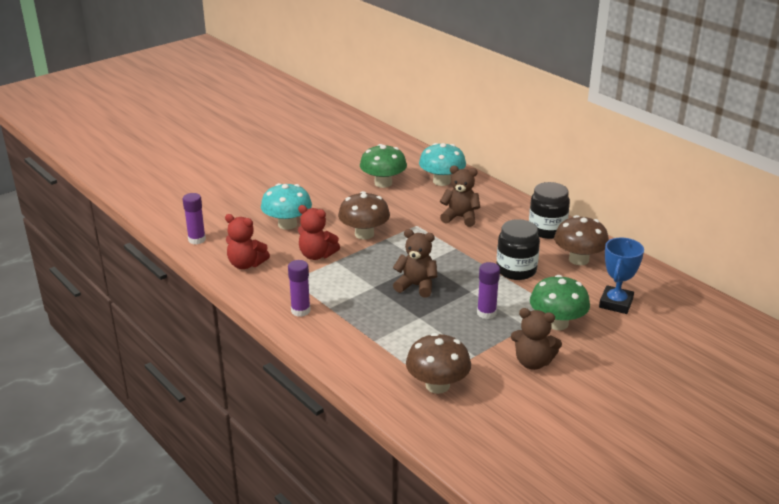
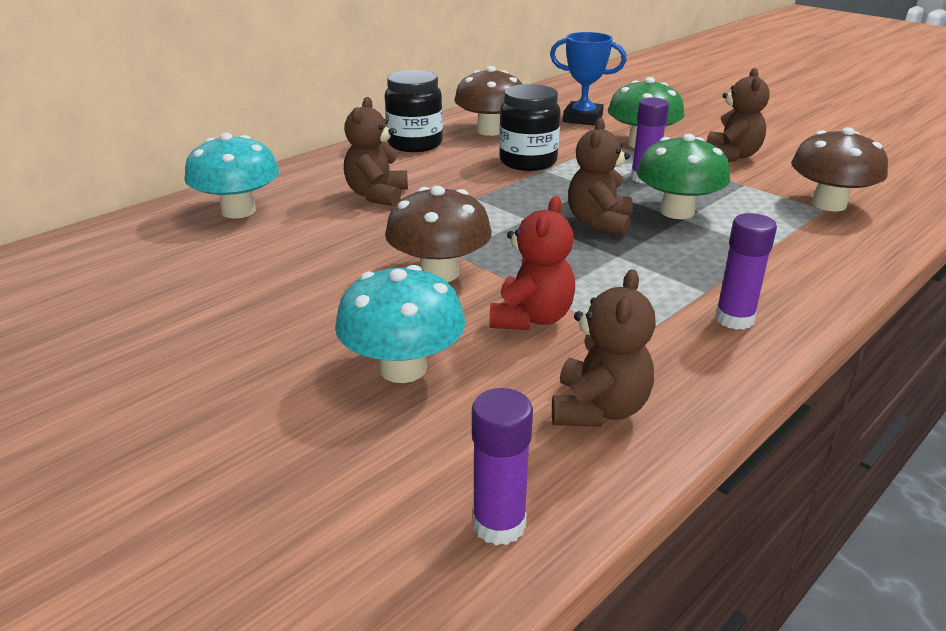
camera: 95 degrees left, 0 degrees up
red teddy bear [225,214,270,269] -> brown teddy bear [552,269,656,427]
green mushroom [360,144,407,188] -> green mushroom moved to [637,134,730,219]

